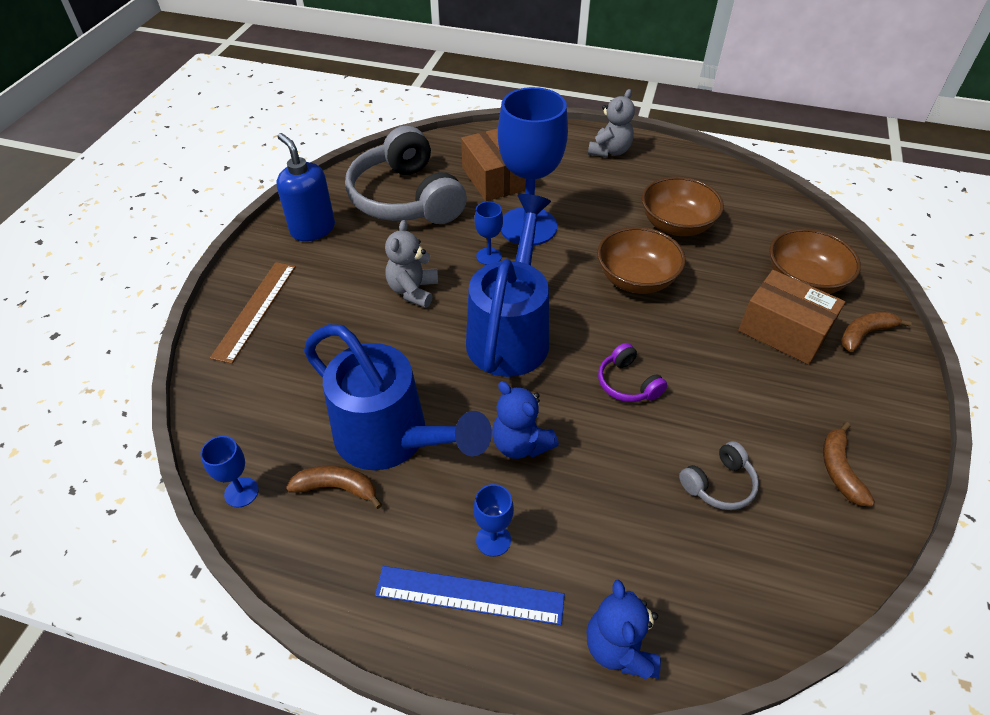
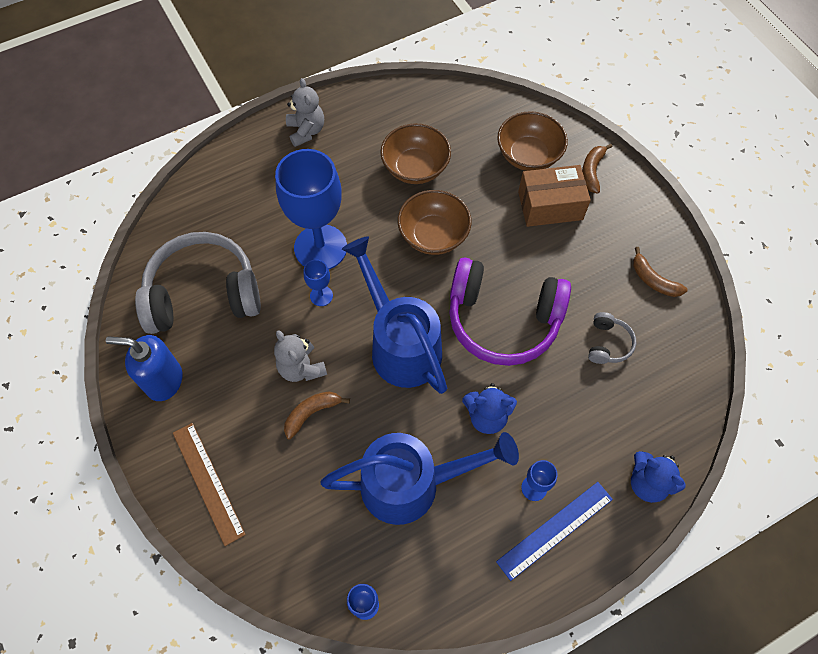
camera: 45 degrees left, 15 degrees up
brown banana [286,466,382,509] -> brown banana moved to [284,391,350,439]
grey headphones [345,126,467,224] -> grey headphones turned 150 degrees clockwise [135,232,261,334]
brown box [461,129,526,201] -> none
purple headphones [598,343,667,402] -> purple headphones [449,257,571,366], size x2.32

